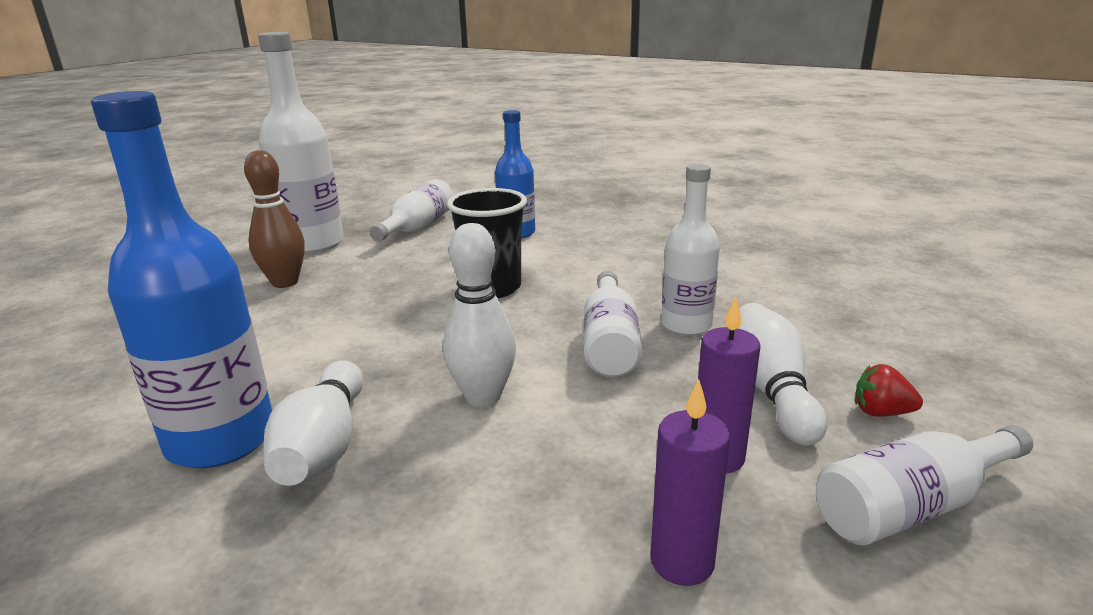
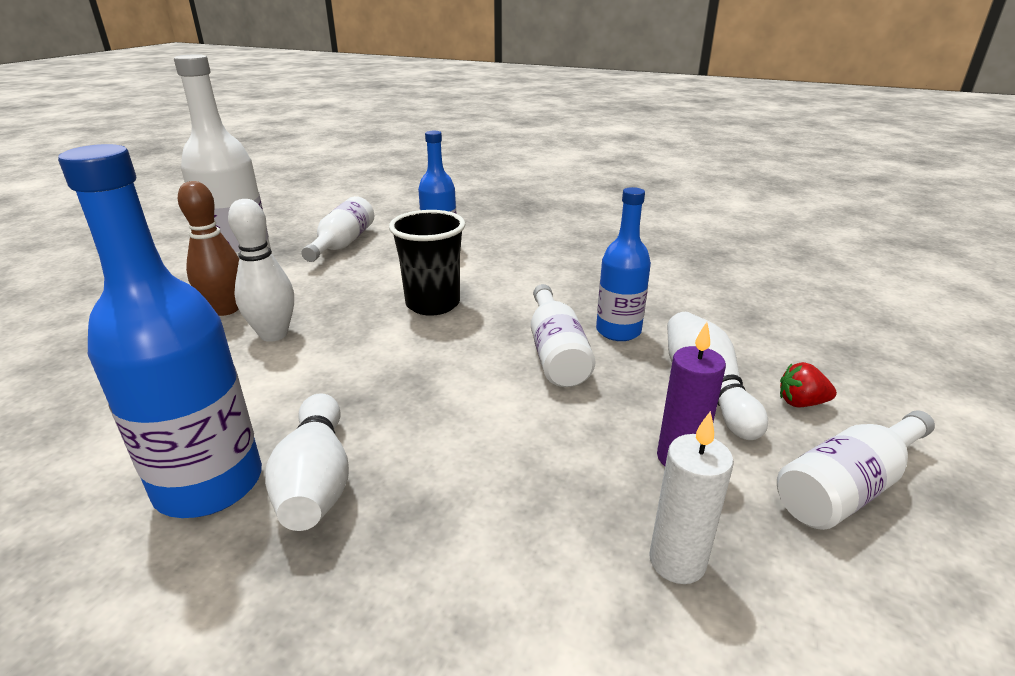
camera: 10 degrees left, 5 degrees up
white bowling pin [443,223,516,407] -> white bowling pin moved to [228,199,294,342]
purple candle [650,379,730,586] -> white candle [649,411,734,584]
white bottle [661,164,720,336] -> blue bottle [596,187,651,341]

